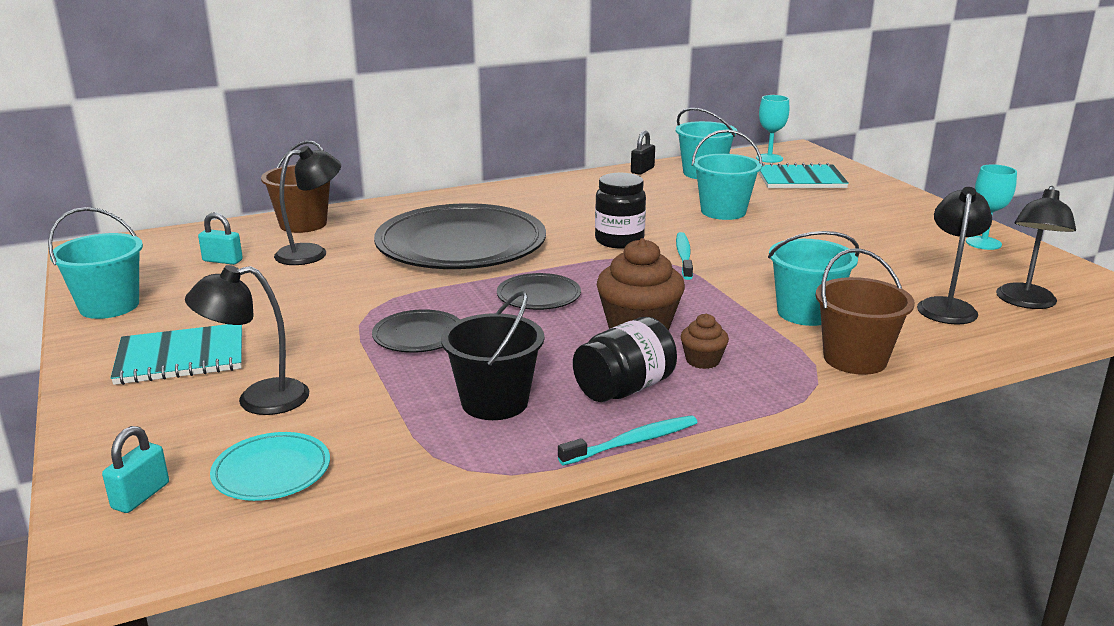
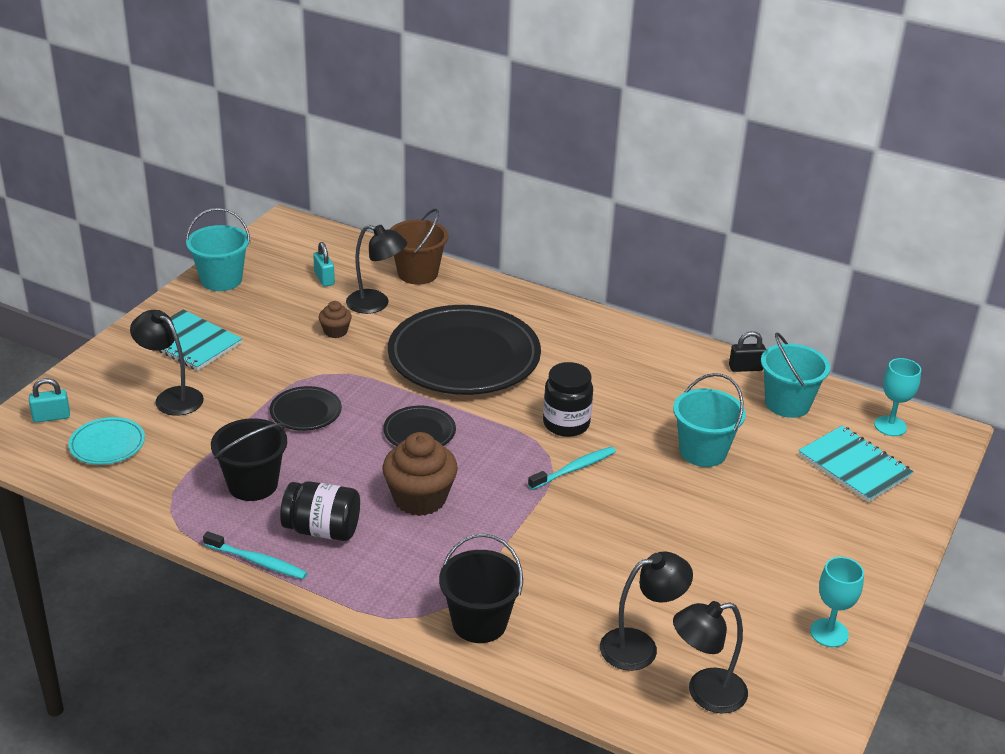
camera: 50 degrees right, 10 degrees up
brown cupcake [681,314,729,369] -> brown cupcake moved to [319,301,352,338]
turquoise bucket [768,231,859,326] -> none
brown bucket [816,248,915,375] -> black bucket [439,534,523,643]

